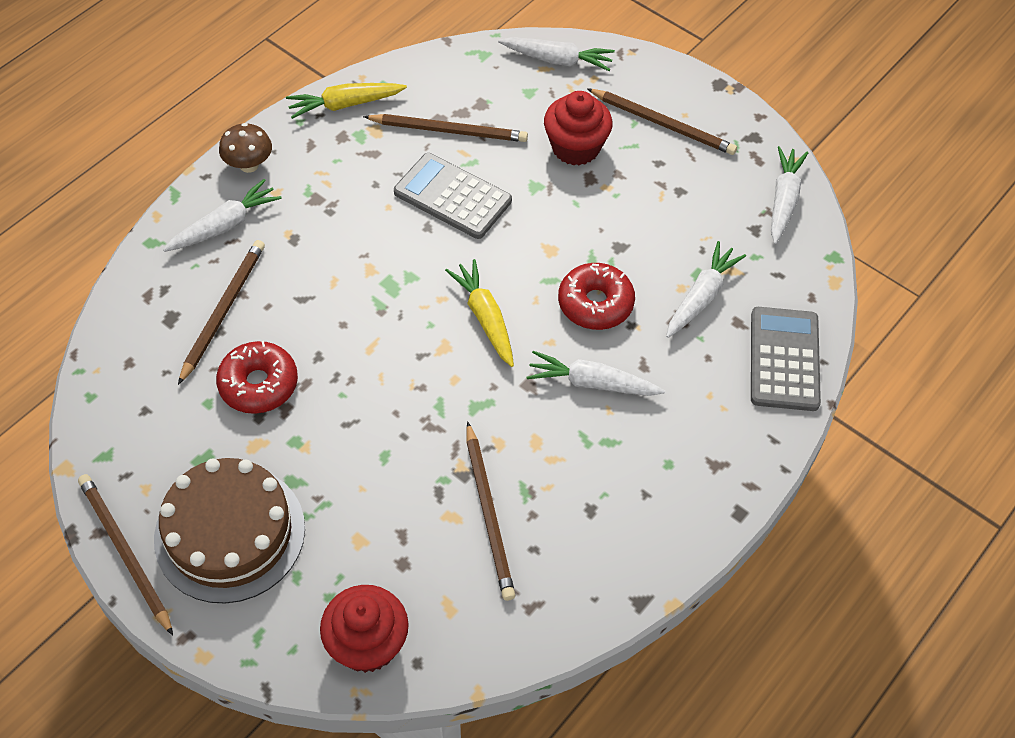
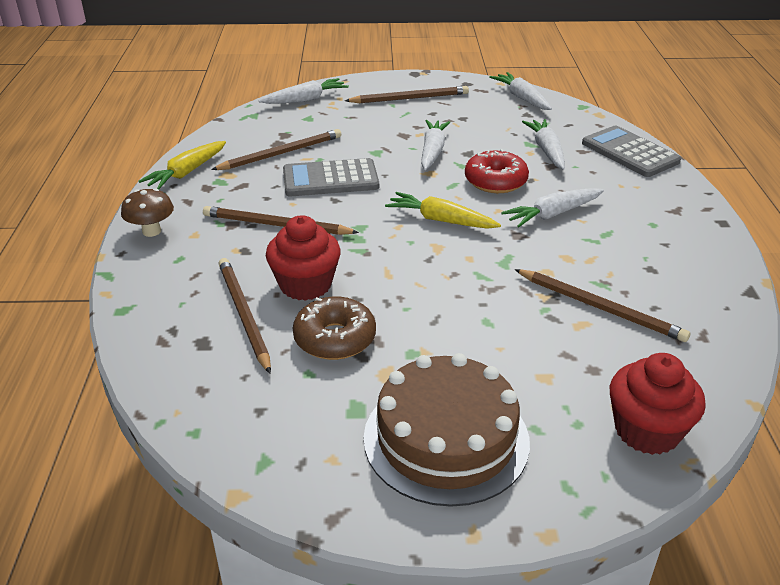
camera: 40 degrees left, 20 degrees down
brown pencil [78,474,173,635] -> brown pencil moved to [203,206,359,235]
white carrot [163,179,282,252] -> white carrot moved to [421,120,450,170]
red donut [216,341,298,414] -> brown donut [293,296,376,360]
red cupcake [544,91,613,166] -> red cupcake moved to [266,215,341,301]

